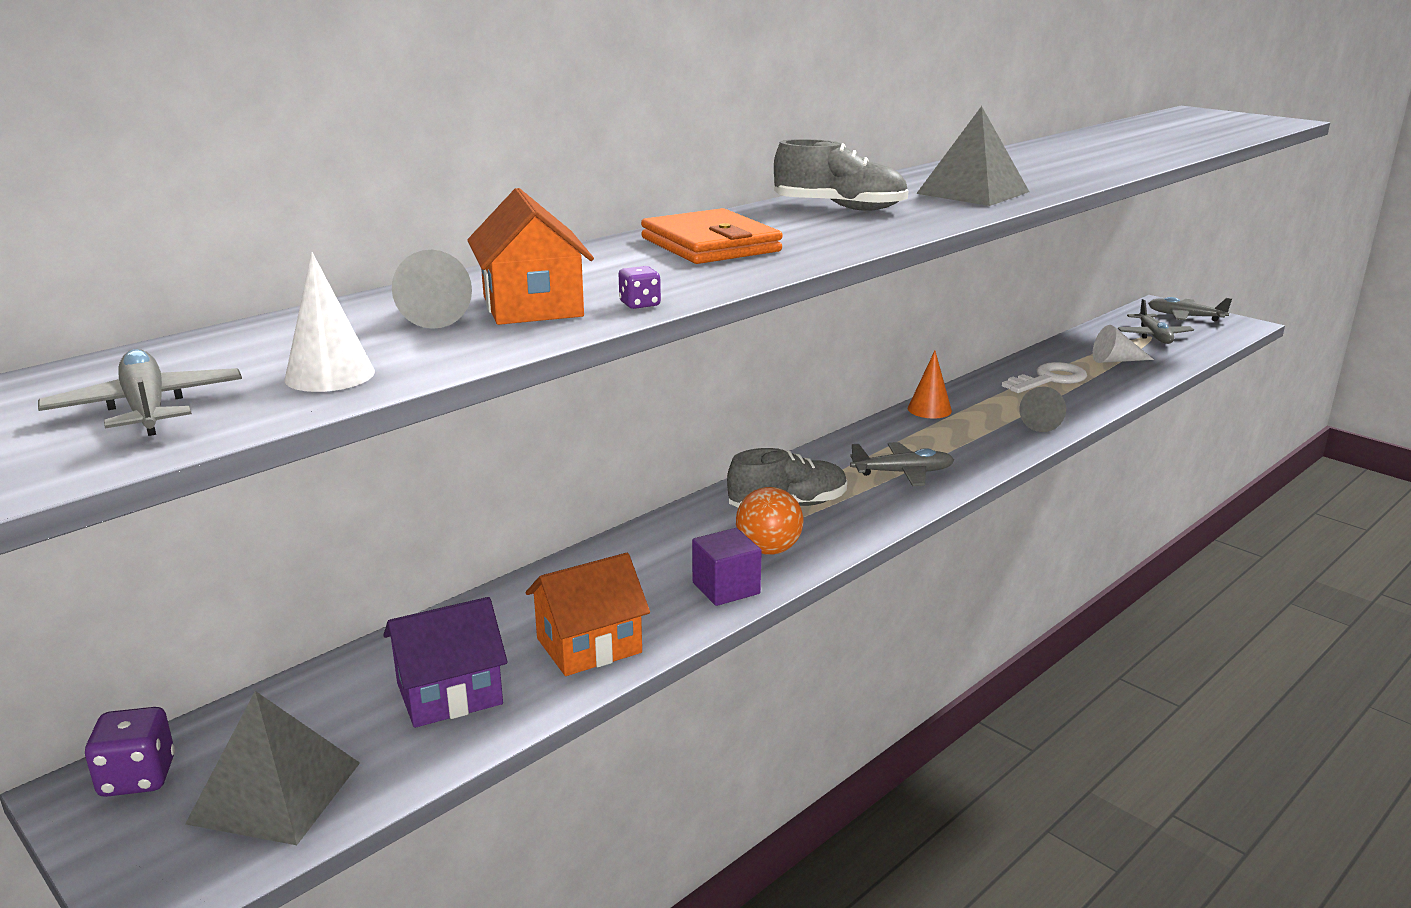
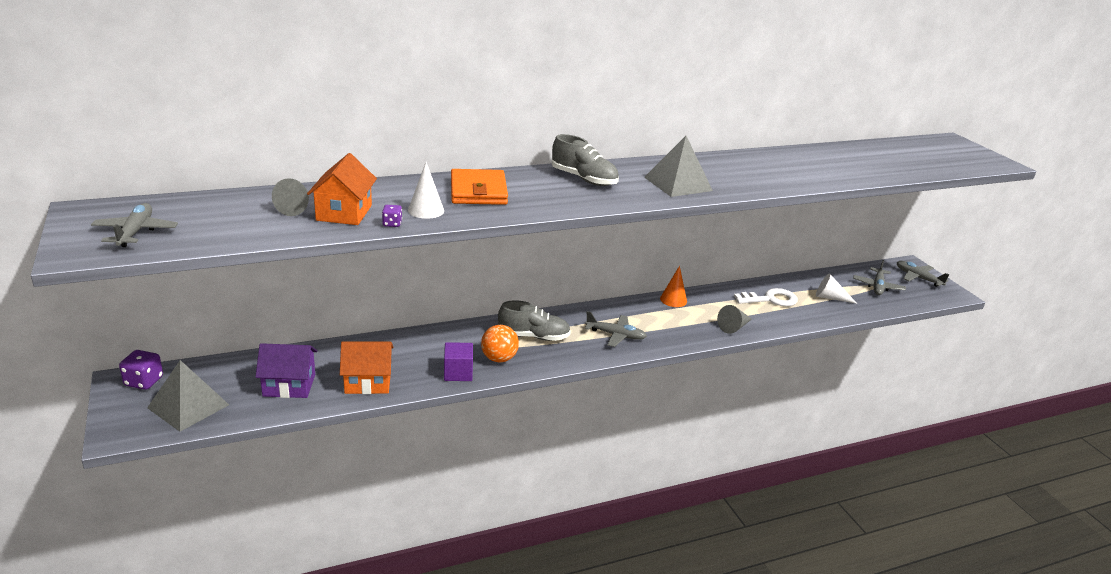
camera: 20 degrees right, 5 degrees up
white cone [284,252,375,392] -> white cone moved to [408,162,444,219]

